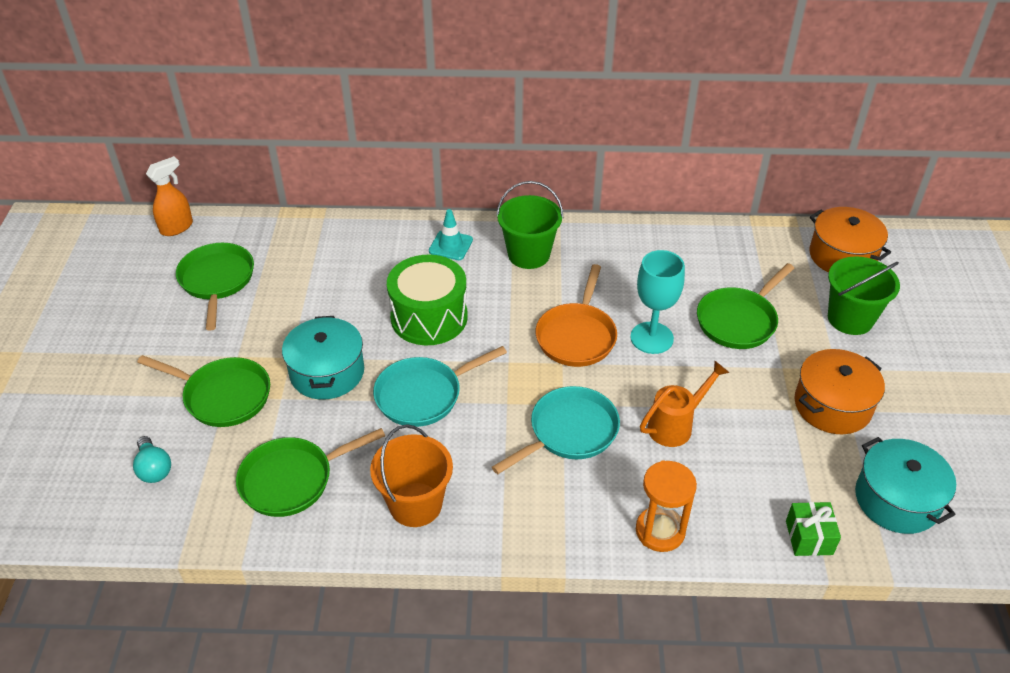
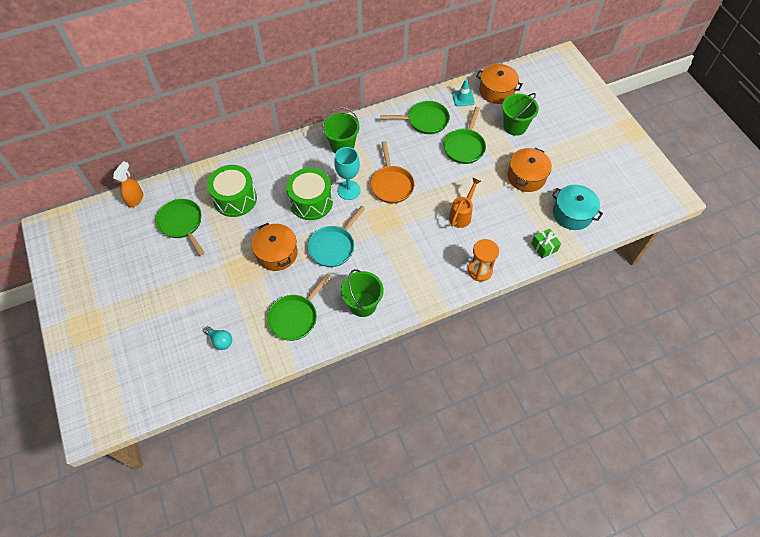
camera: 25 degrees left, 15 degrees up
green pan [137,355,270,427] -> green pan moved to [380,101,450,134]
turquoise pot [282,316,364,399] -> orange pot [252,223,298,271]
orange bucket [370,424,453,527] -> green bucket [341,269,383,317]
turquoise traffic cone [429,209,473,260] -> turquoise traffic cone moved to [452,79,475,106]
turquoise pan [492,386,620,474] -> none
turquoise goblet [630,250,685,354] -> turquoise goblet moved to [334,147,361,200]
none -> green drum [207,165,257,217]

